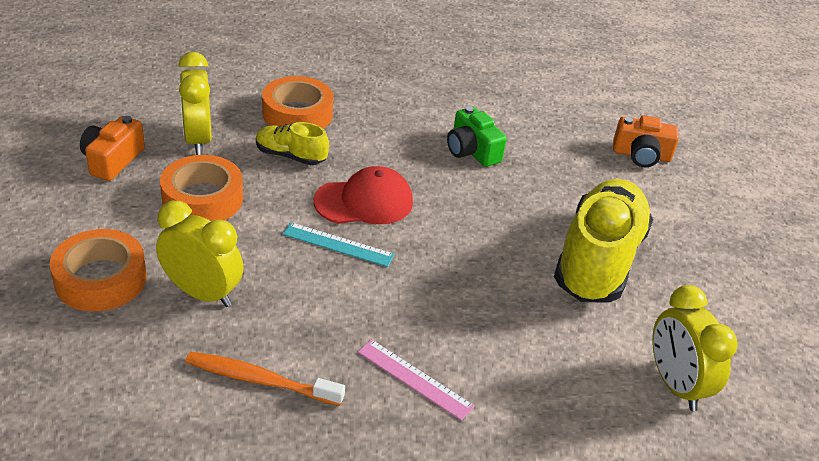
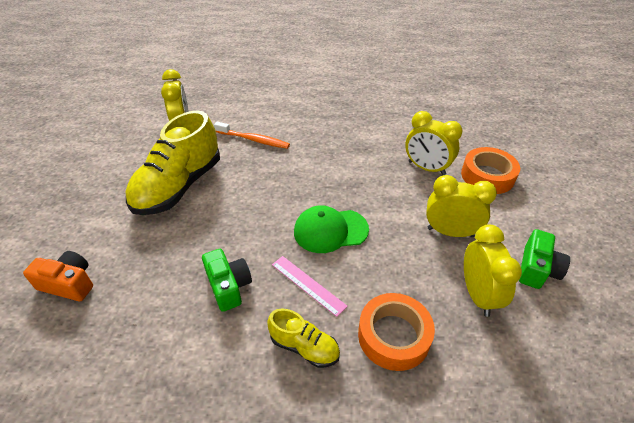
camera: 170 degrees left, 5 degrees up
orange camera [80,116,145,181] -> green camera [519,229,570,289]
orange tape [160,155,243,221] -> yellow clock [426,175,497,237]
orange toothbrush [185,352,345,406] -> orange toothbrush moved to [214,122,290,149]
yellow shoe [256,122,329,165] -> yellow shoe moved to [267,308,340,368]
turquoise ruler [282,222,395,267] -> none
red cap [314,166,413,224] -> green cap [294,205,369,253]
pink ruler [358,339,475,421] -> pink ruler moved to [272,256,348,317]

